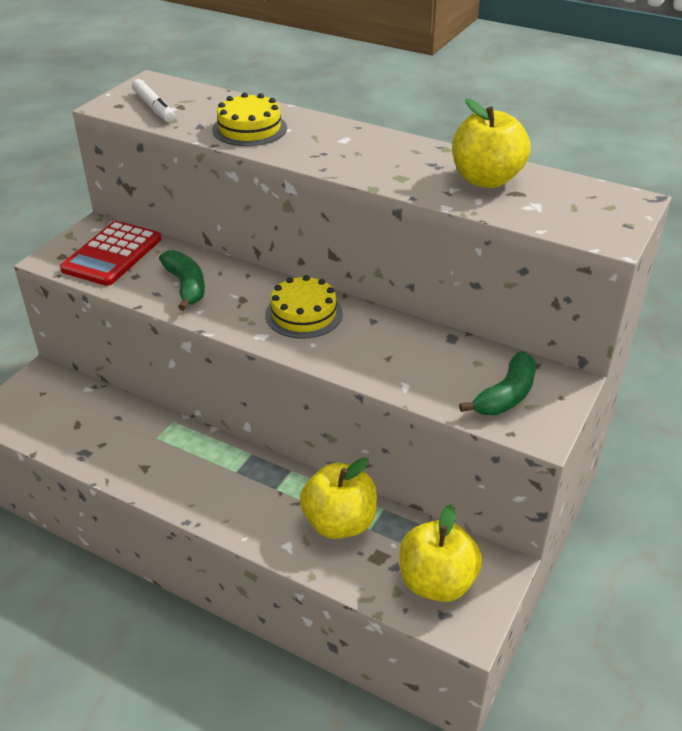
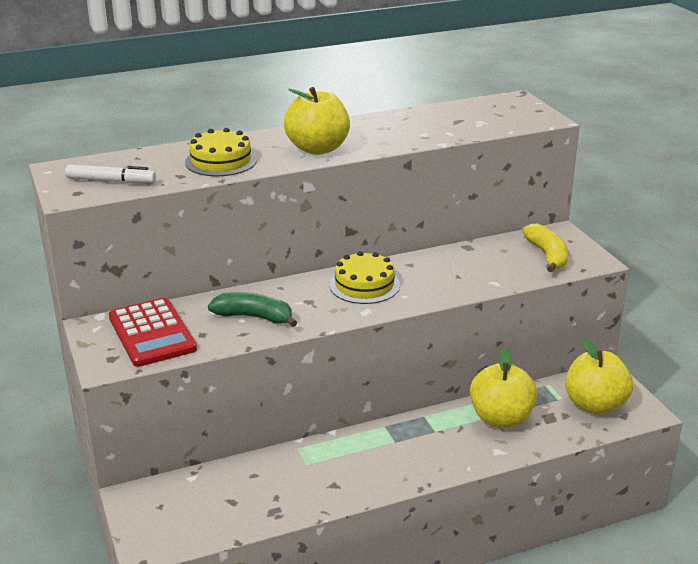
camera: 50 degrees left, 10 degrees down
yellow apple [452,98,531,188] -> yellow apple moved to [284,87,350,155]
green banana [459,352,536,415] -> yellow banana [522,224,568,272]

